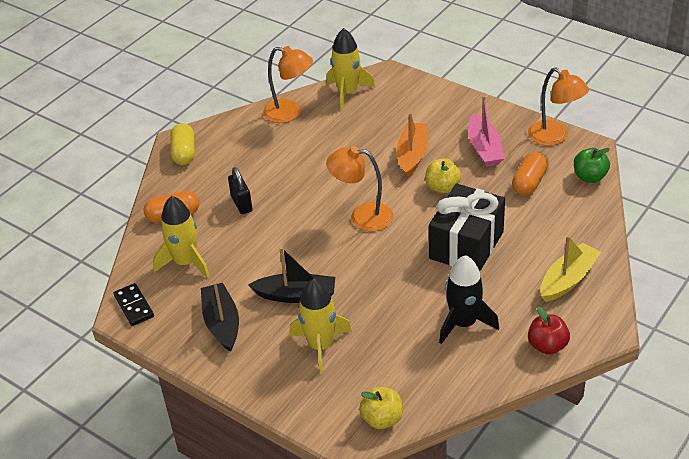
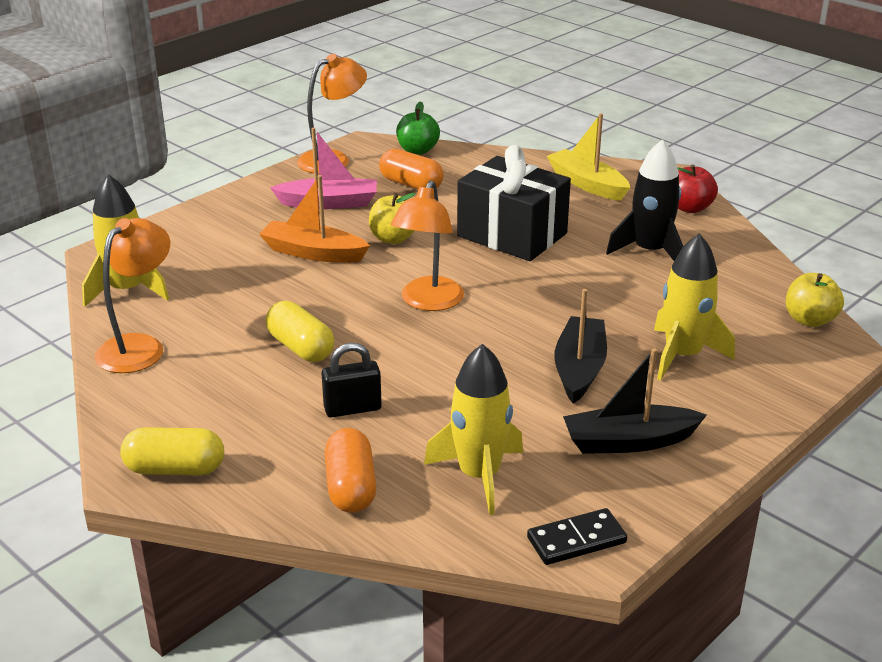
camera: 85 degrees left, 10 degrees down
none -> yellow capsule [265,301,335,362]

